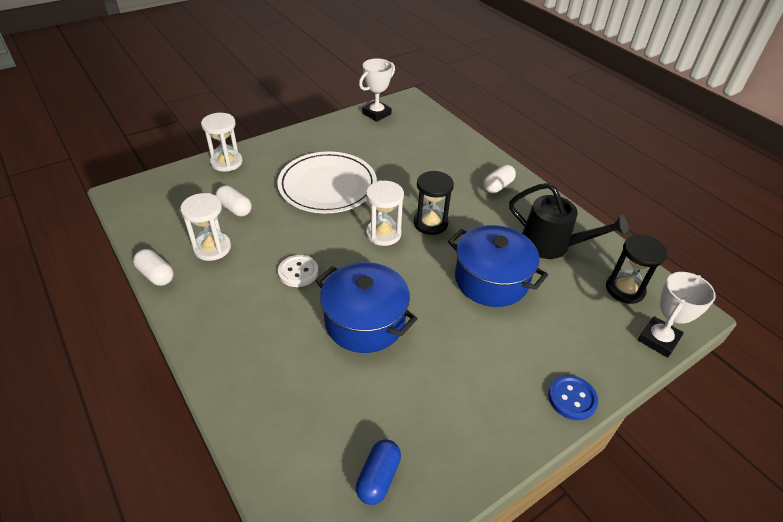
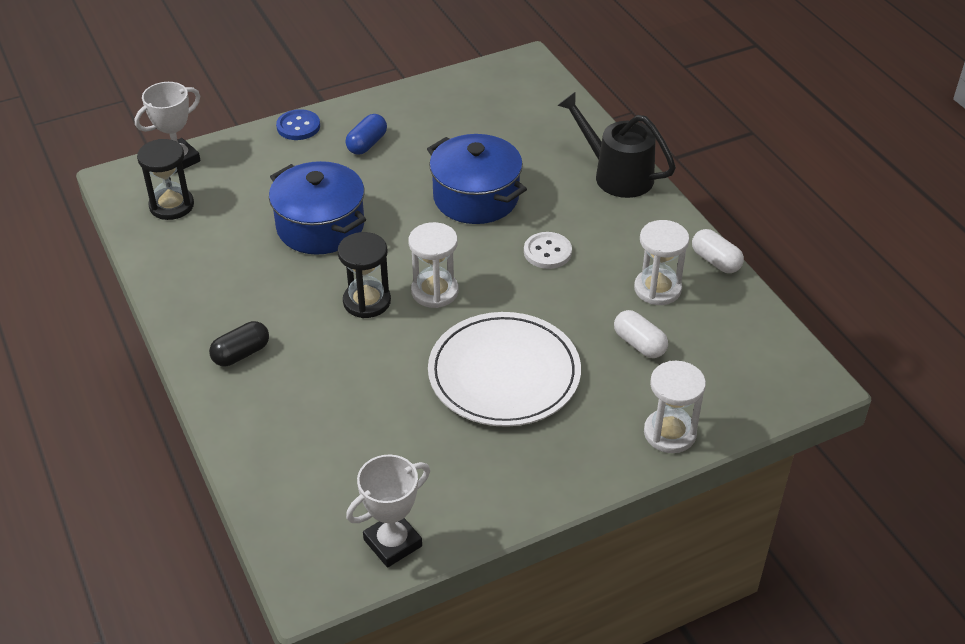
camera: 170 degrees left, 0 degrees up
blue capsule [356,439,401,505] -> blue capsule moved to [345,114,387,155]
white capsule [483,165,516,193] -> black capsule [209,321,269,366]
black watering can [509,183,628,259] -> black watering can moved to [557,92,676,198]

